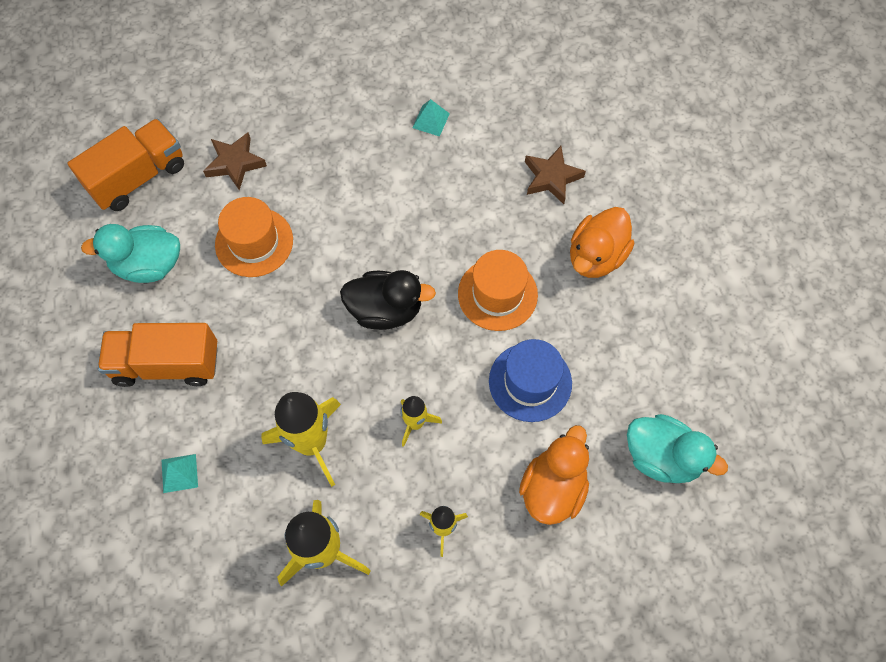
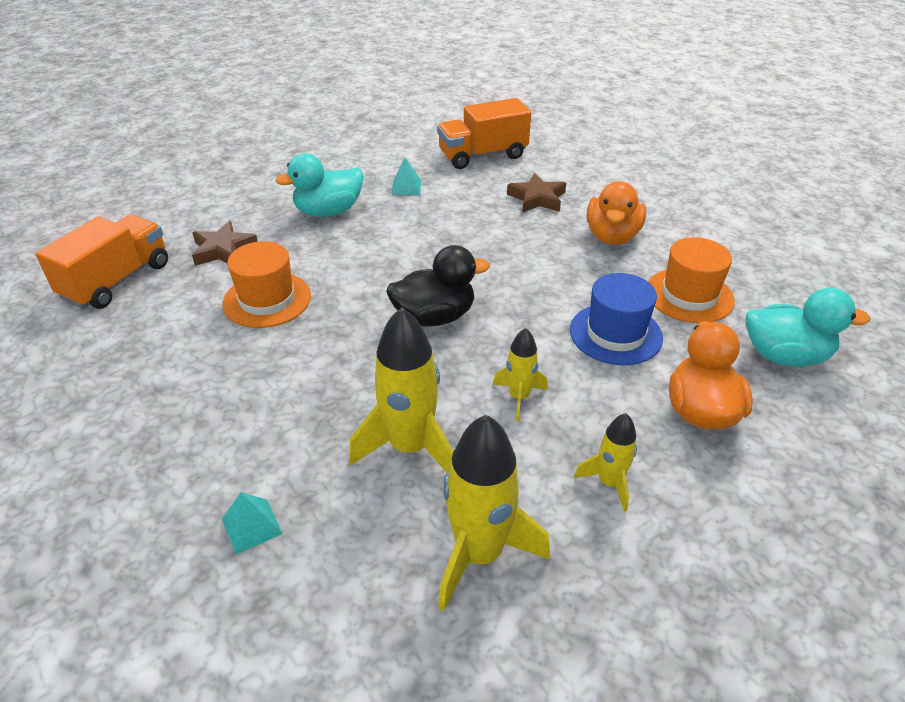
camera: 20 degrees left, 25 degrees down
turquoise duck [81,224,180,283] -> turquoise duck moved to [276,153,363,217]
orange truck [98,323,218,387] -> orange truck moved to [437,98,531,169]
orange hat [458,250,538,331] -> orange hat moved to [648,237,735,323]

